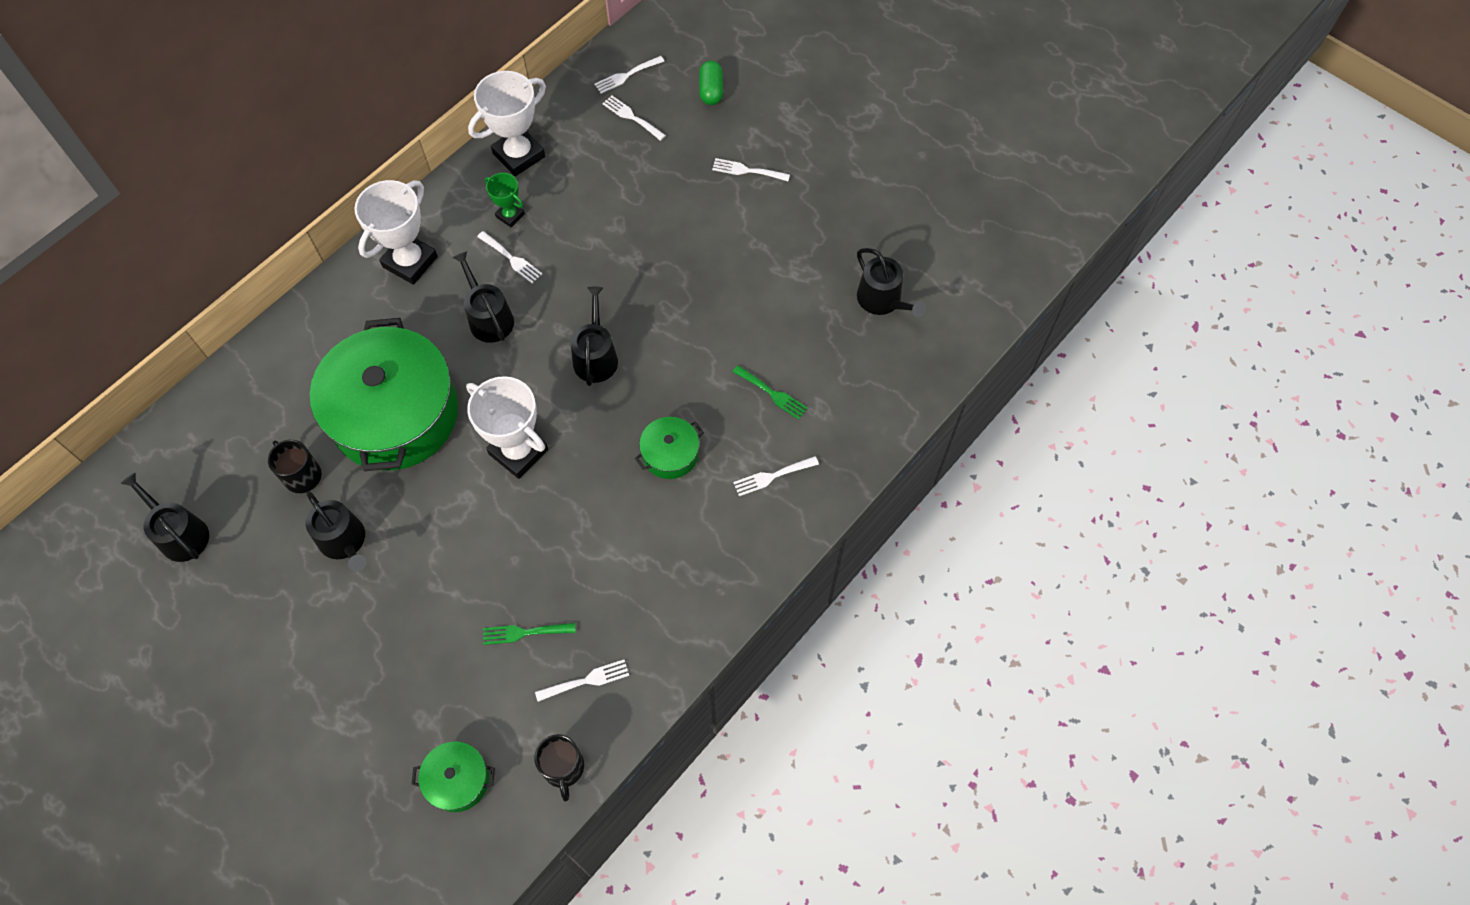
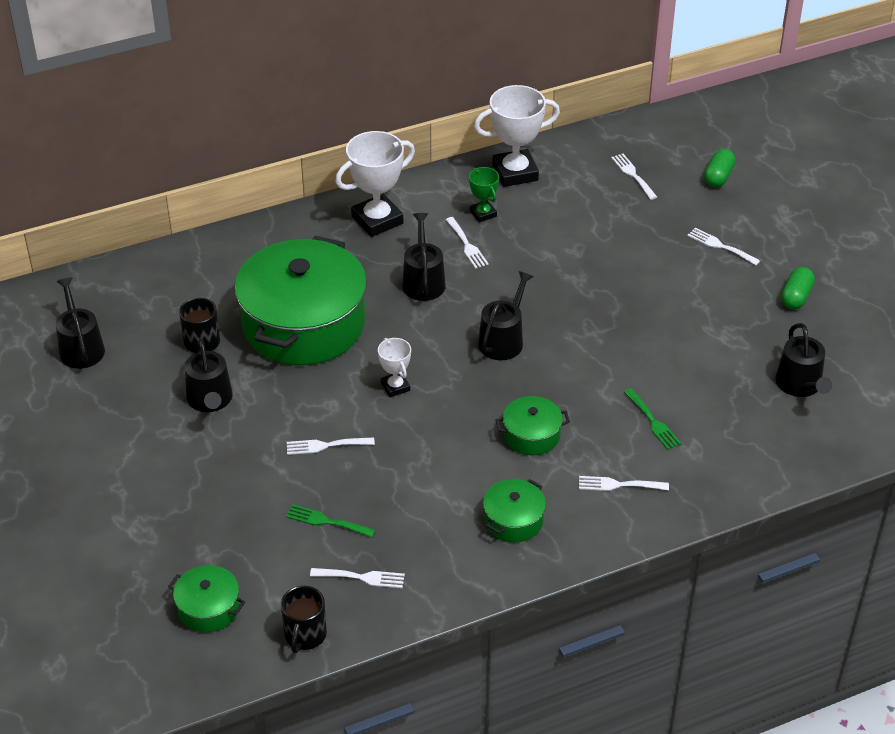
camera: 25 degrees right, 20 degrees down
white trophy [466,376,548,479] -> white trophy [378,338,411,397], size x0.53
white fork [594,56,664,94] -> white fork moved to [287,438,375,455]
none -> green pot [483,479,546,542]
none -> green capsule [781,267,815,309]

